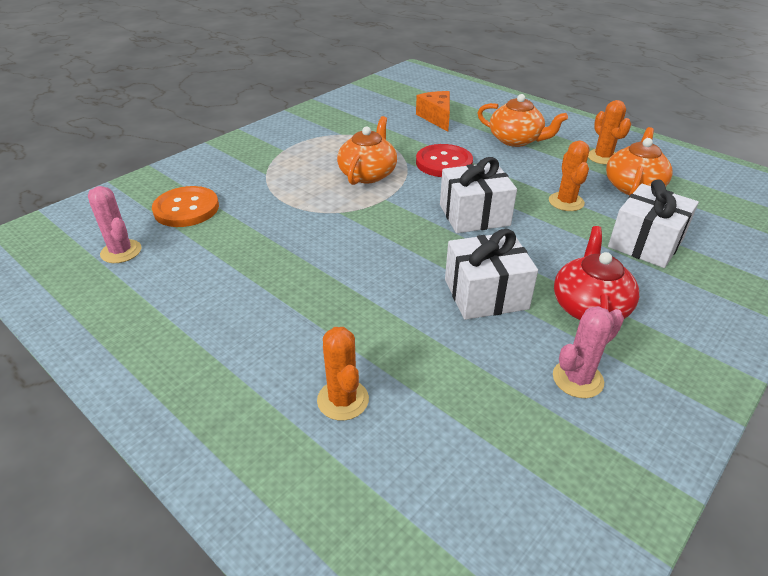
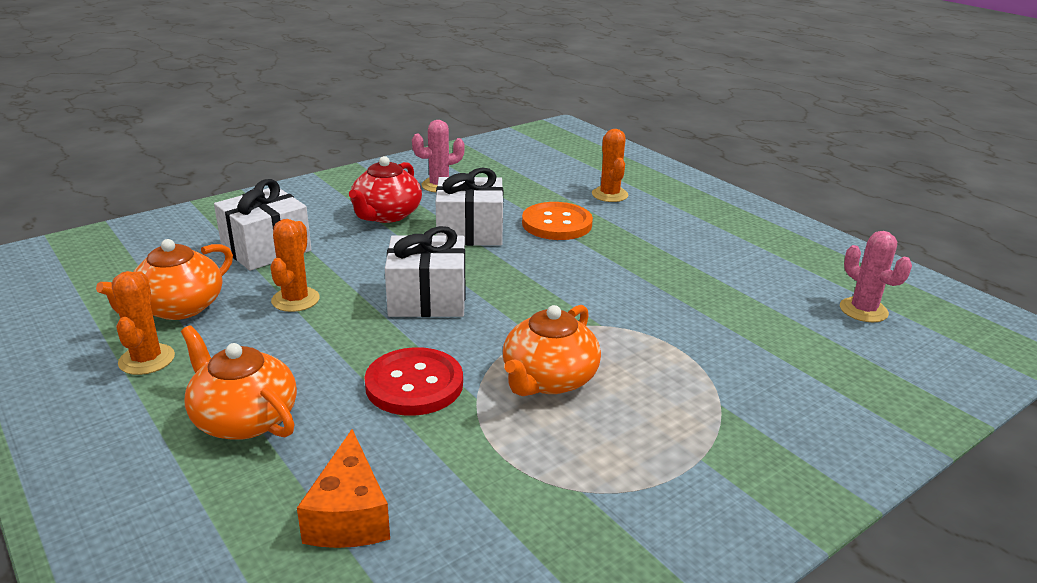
camera: 170 degrees left, 10 degrees down
orange button [152,186,219,227] -> orange button moved to [522,202,593,240]

